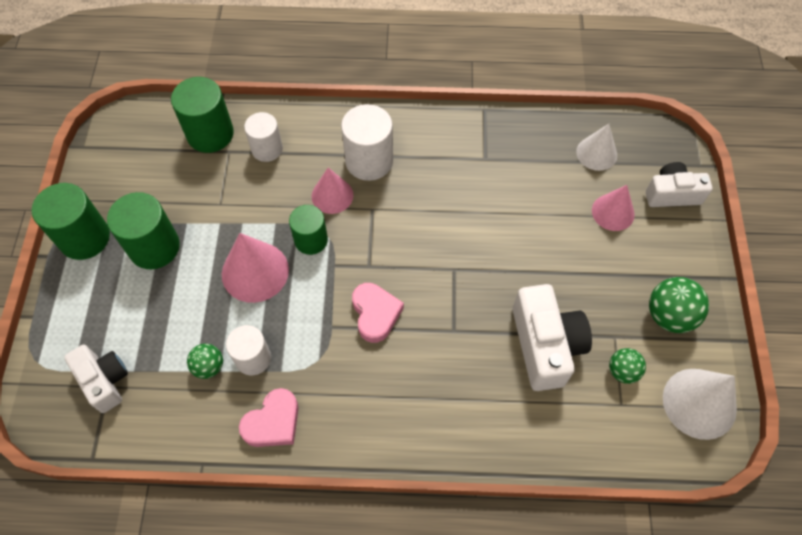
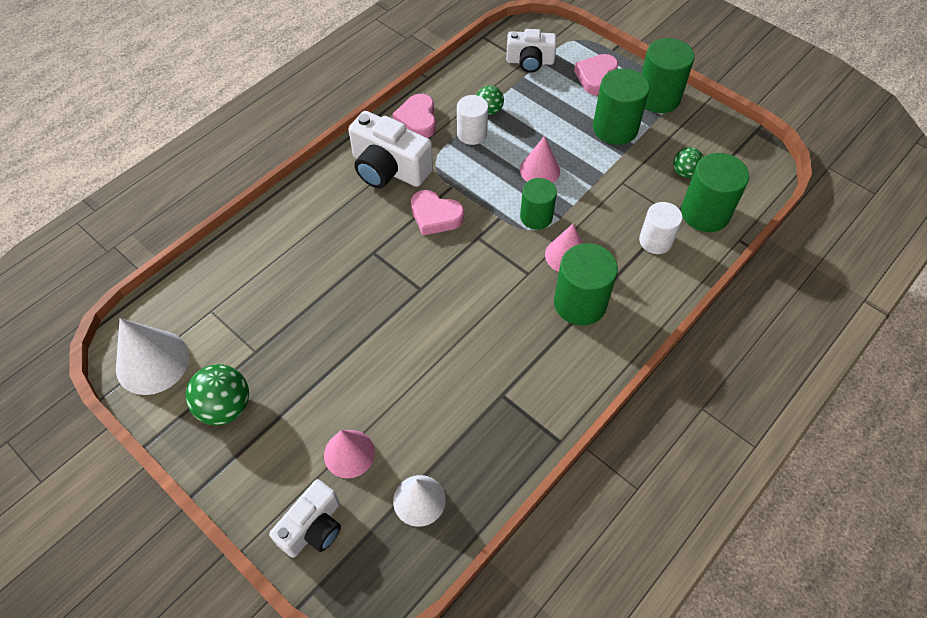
camera: 130 degrees right, 5 degrees down
pink cone [222,233,289,303] -> pink cone [520,136,560,183], size x0.66
white cylinder [341,104,393,181] -> green cylinder [554,243,618,326]
white camera [513,284,592,391] -> white camera moved to [348,111,433,188]
green ball [609,348,646,384] -> green ball moved to [673,147,704,178]
none -> pink heart [574,54,618,96]

